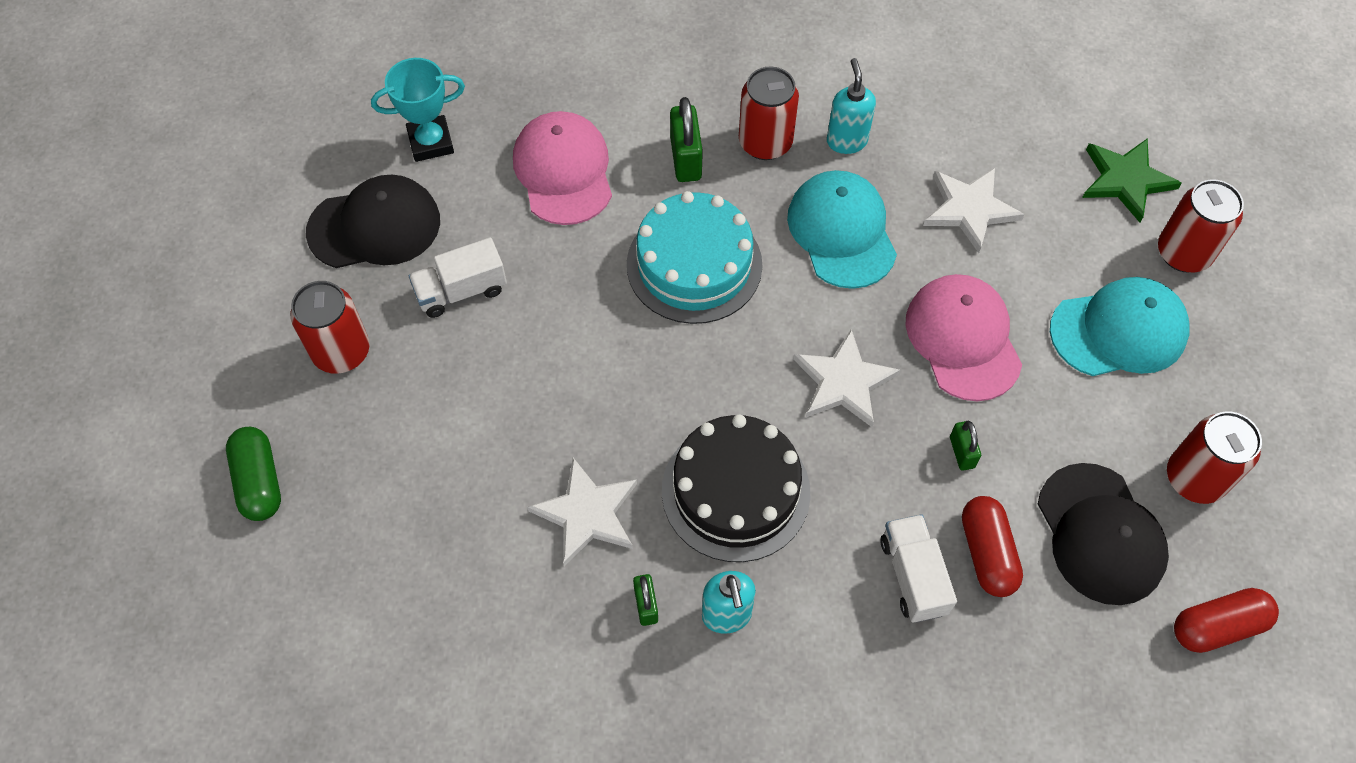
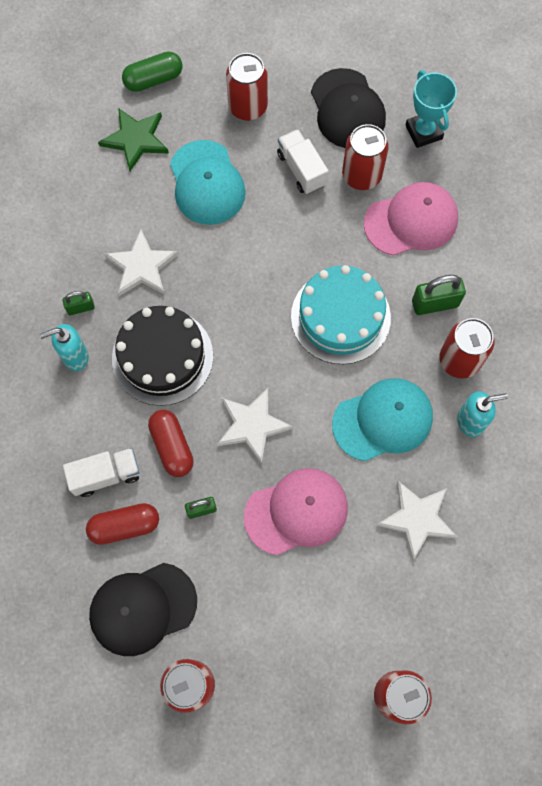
camera: 85 degrees right, 10 degrees up
turquoise cap [1050,277,1190,376] -> turquoise cap moved to [170,140,246,225]
green star [1082,138,1182,223] -> green star moved to [98,108,169,171]
red capsule [1174,588,1279,653] -> red capsule moved to [148,410,194,477]
none -> red can [342,124,389,190]

